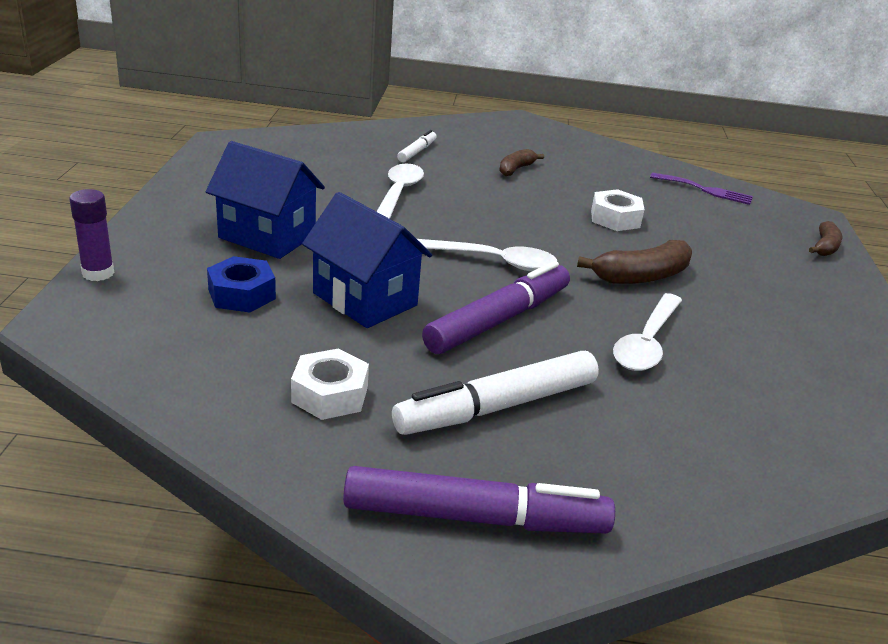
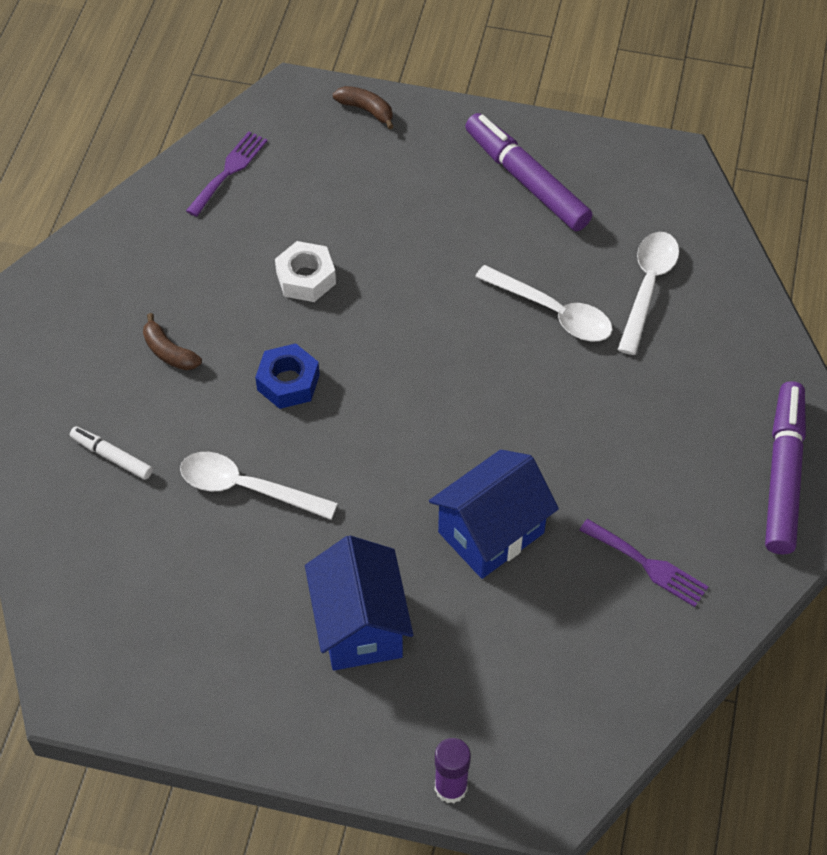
camera: 80 degrees left, 25 degrees up
blue house [206,141,325,259] -> blue house turned 45 degrees counterclockwise [305,535,413,670]
blue nut [207,256,276,312] -> blue nut moved to [255,343,320,409]
white nut [291,348,369,420] -> purple fork [580,519,709,607]
white marker [392,351,599,435] -> none
white spoon [417,239,557,271] -> white spoon moved to [618,232,679,355]
purple marker [422,261,570,354] -> purple marker moved to [465,113,593,231]
brown banana [577,240,692,284] -> none

